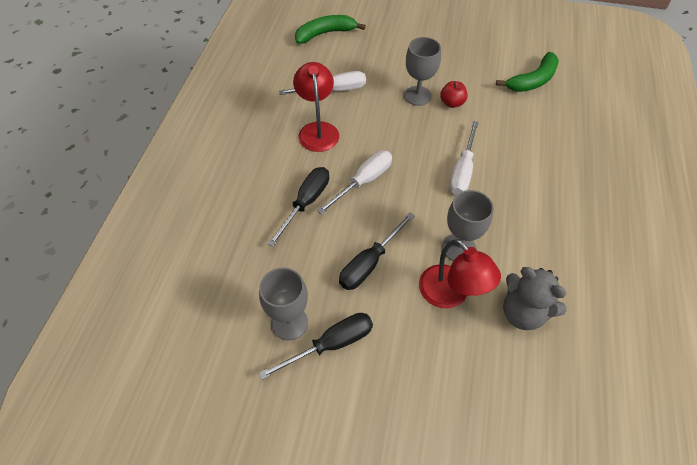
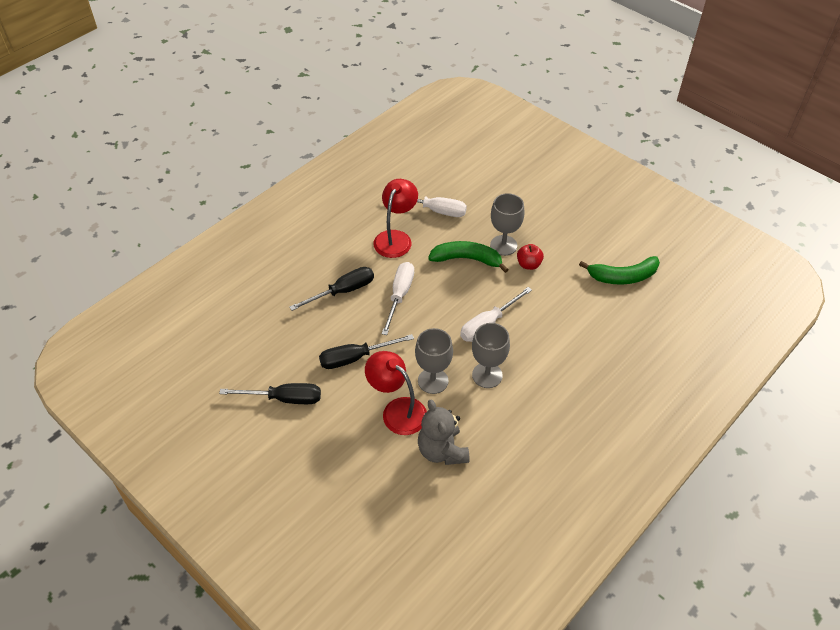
camera: 30 degrees right, 5 degrees down
grey goblet [259,267,308,340] -> grey goblet moved to [472,323,510,388]
green banana [295,15,366,44] -> green banana moved to [428,241,509,273]
white screwdriver [317,151,392,215] -> white screwdriver turned 60 degrees counterclockwise [382,262,414,335]
red lamp [419,239,501,308] -> red lamp turned 135 degrees clockwise [365,351,427,435]

